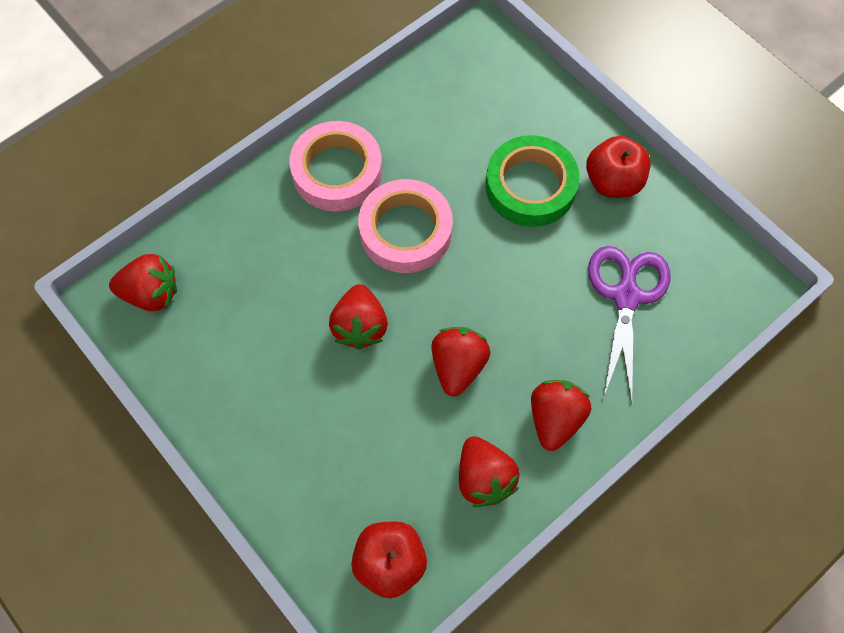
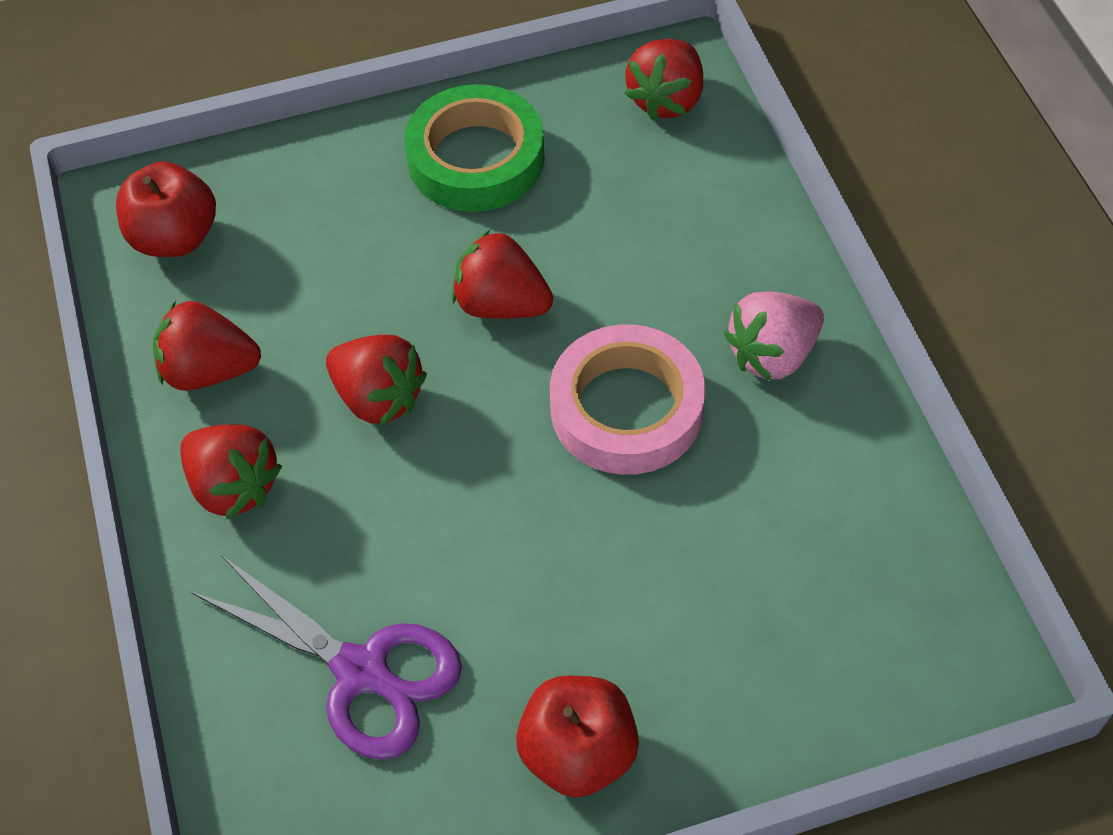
camera: 115 degrees right, 10 degrees down
pink tape [290,121,382,211] -> pink strawberry [724,291,824,382]
green tape [485,135,580,227] -> green tape moved to [404,84,544,212]

